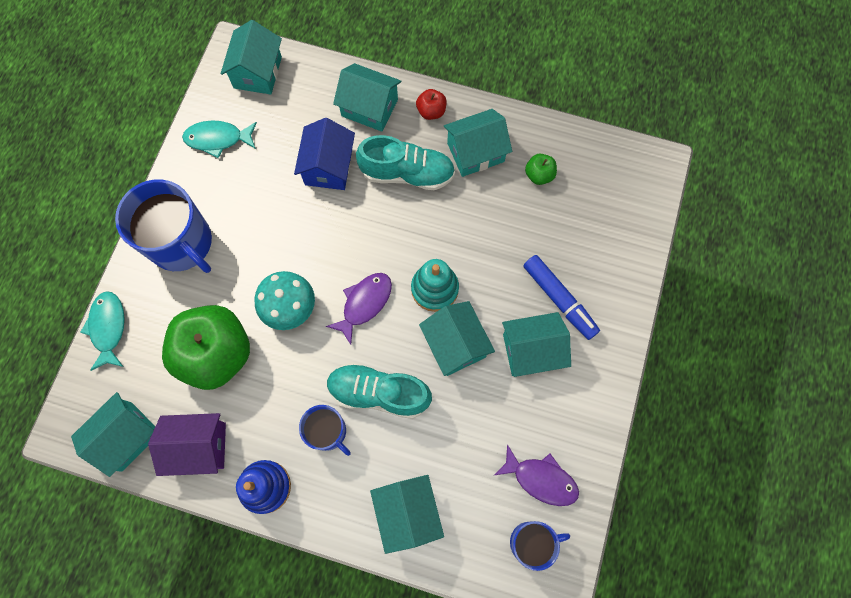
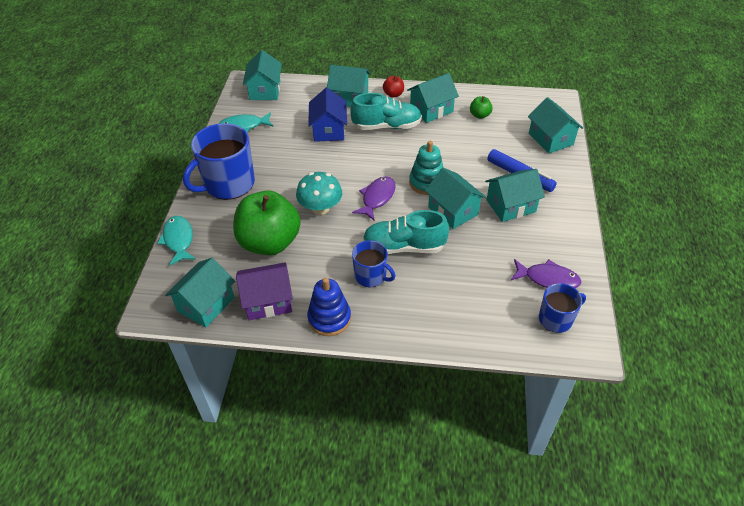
camera: 10 degrees left, 25 degrees down
blue mug [115,179,212,273] -> blue mug turned 105 degrees clockwise [183,123,255,200]
turquoise house [370,475,444,554] -> turquoise house moved to [528,97,583,154]

